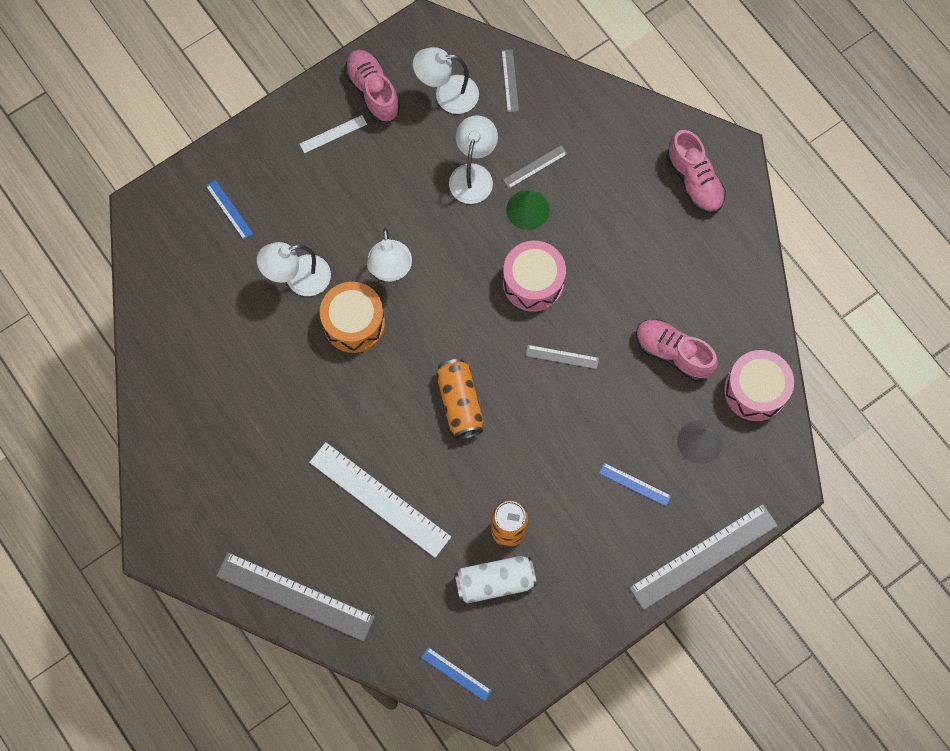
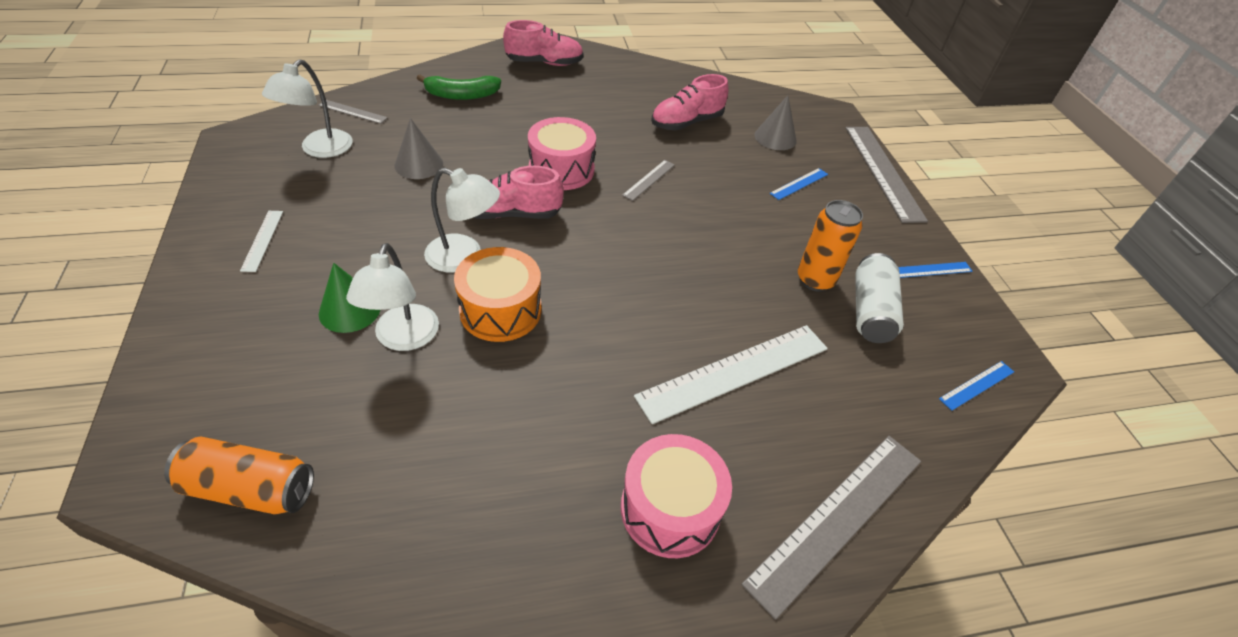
camera: 70 degrees left, 25 degrees down
blue ruler [206,180,253,240] -> blue ruler moved to [898,262,973,278]
pink shoe [345,50,400,122] -> pink shoe moved to [474,166,564,219]
orange can [436,359,483,439] -> orange can moved to [164,436,314,514]
white lamp [449,115,498,204] -> grey cone [394,118,443,179]
grey ruler [503,145,567,189] -> none
green cone [506,190,549,230] -> green cone moved to [319,263,380,333]
pink drum [724,350,794,421] -> pink drum moved to [621,434,732,558]
none -> green banana [417,74,501,100]

